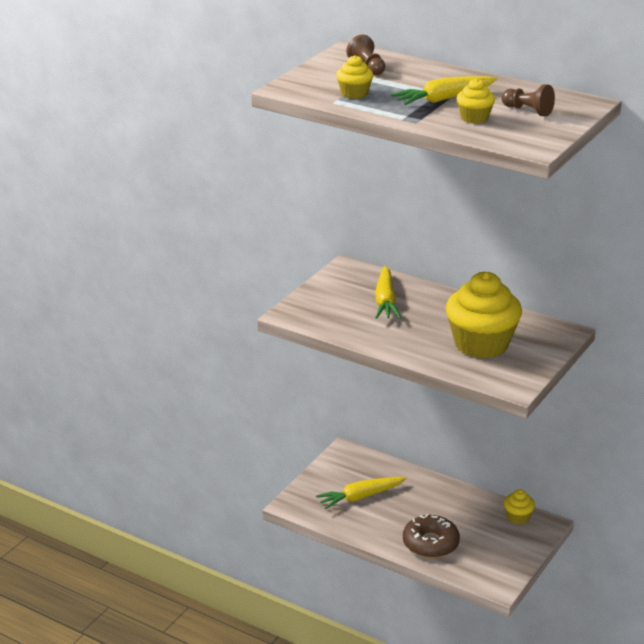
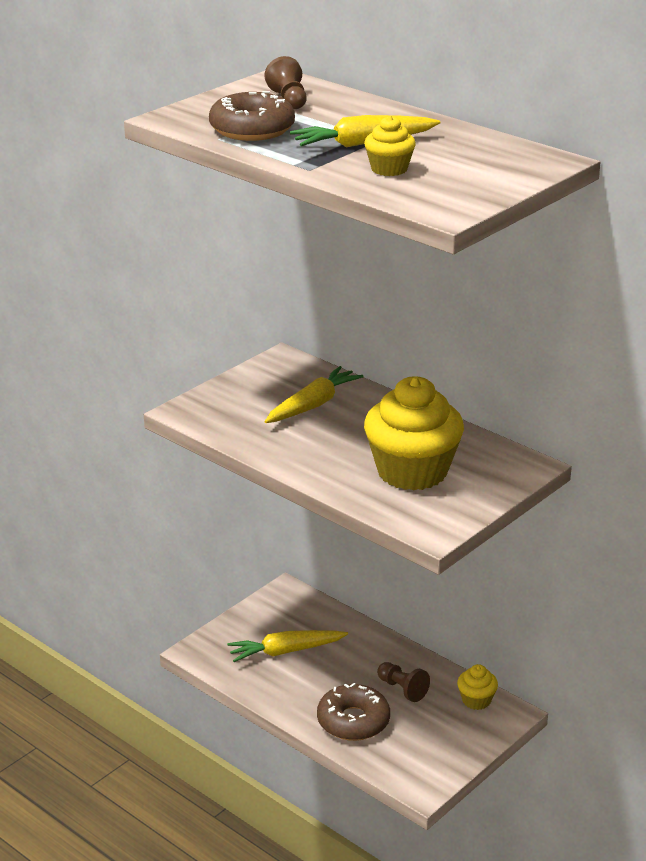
camera: 10 degrees right, 0 degrees up
yellow cupcake [336,55,373,99] -> brown donut [209,91,295,141]
yellow carrot [375,266,401,319] -> yellow carrot turned 150 degrees counterclockwise [265,366,364,423]
brown pawn [502,84,555,116] -> brown pawn moved to [377,662,430,702]

